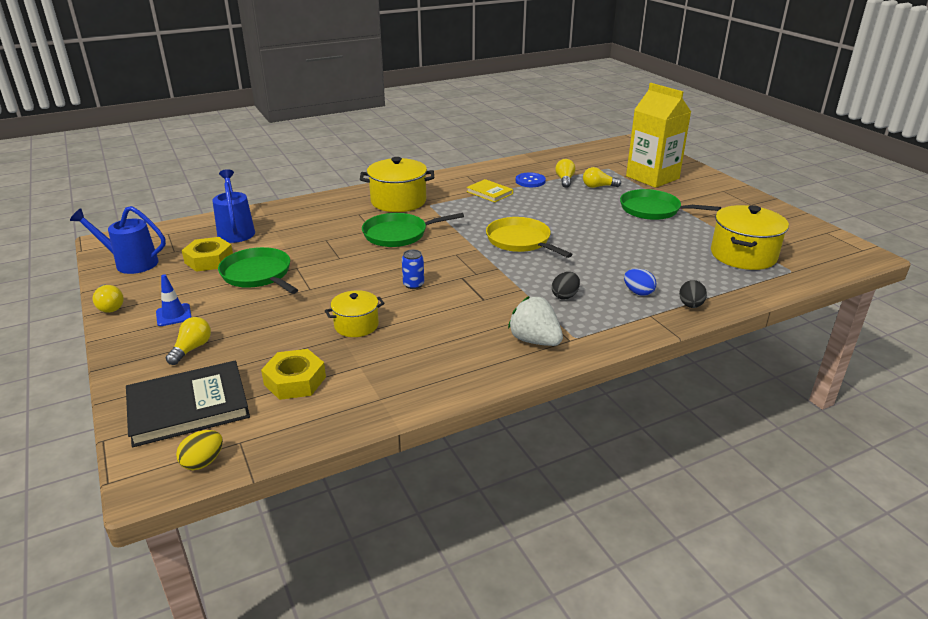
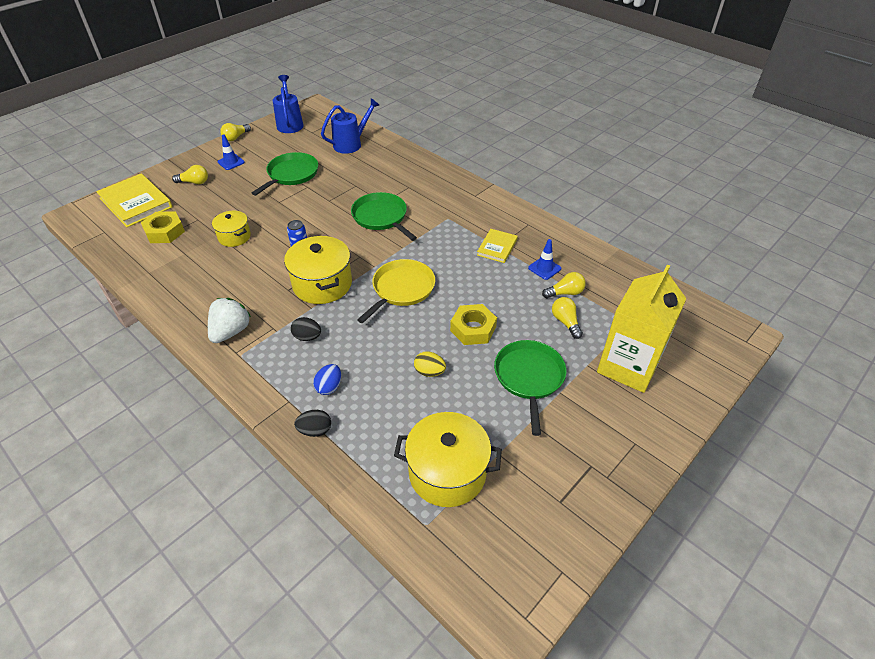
camera: 70 degrees right, 15 degrees up
black book [126,361,250,447] -> yellow book [96,173,173,227]
yellow egg [176,430,223,470] -> yellow egg moved to [414,351,446,377]
yellow nut [182,237,233,272] -> yellow nut moved to [450,304,497,345]
yellow pot [360,157,434,212] -> yellow pot moved to [284,236,352,304]
blue button [516,173,546,187] -> blue traffic cone [528,239,561,280]

